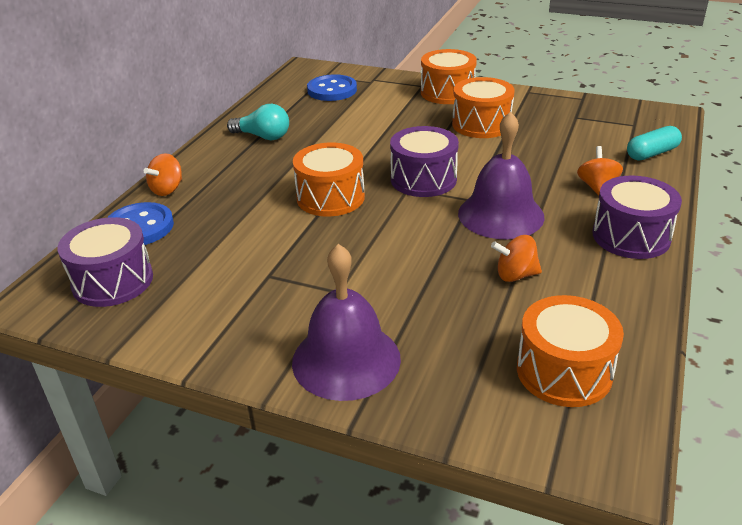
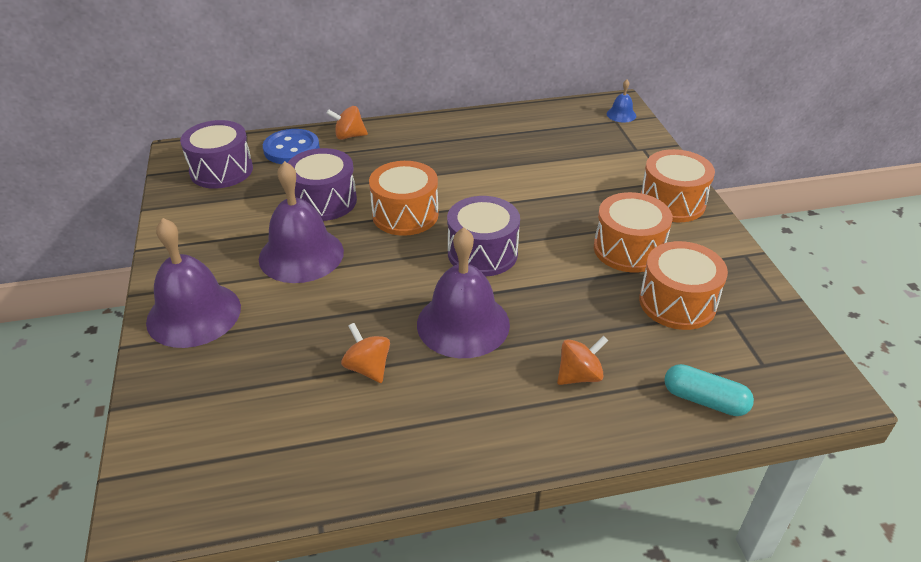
camera: 55 degrees right, 5 degrees up
turquoise light bulb [227,104,289,140] -> none
blue button [307,74,357,101] -> none
orange drum [517,295,624,407] -> orange drum moved to [639,241,728,330]
purple drum [592,176,682,259] -> purple drum moved to [288,148,357,221]
none -> purple bell [259,161,344,283]
none -> blue bell [607,80,636,123]

